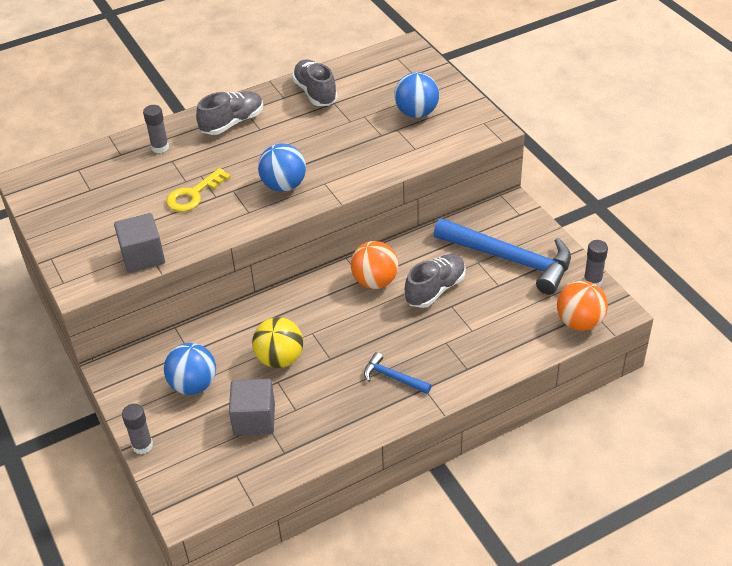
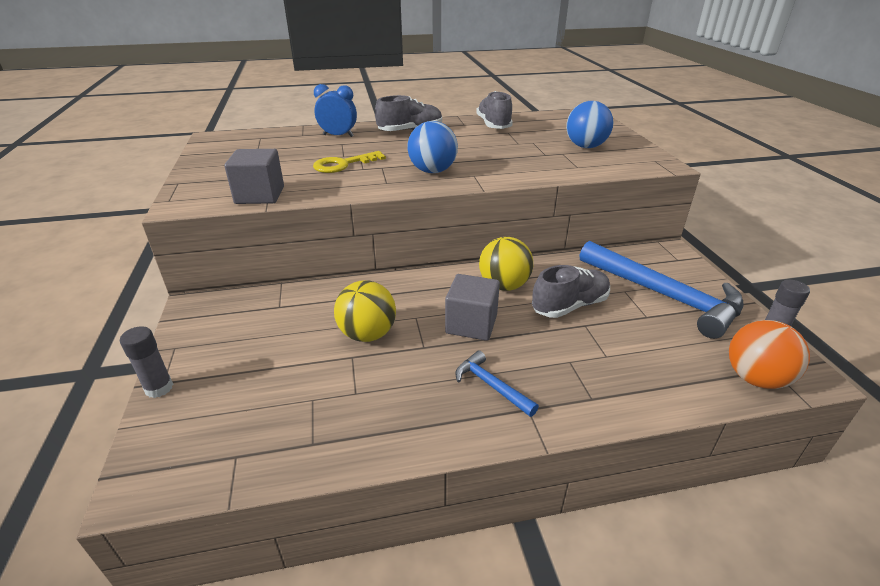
camera: 15 degrees right, 10 degrees down
grey glue stick [143,105,169,153] -> blue clock [314,84,357,137]
blue ball [164,343,216,395] -> none
grey cube [229,379,275,436] -> grey cube moved to [445,274,500,341]
orange ball [351,241,398,289] -> yellow ball [479,237,533,291]

